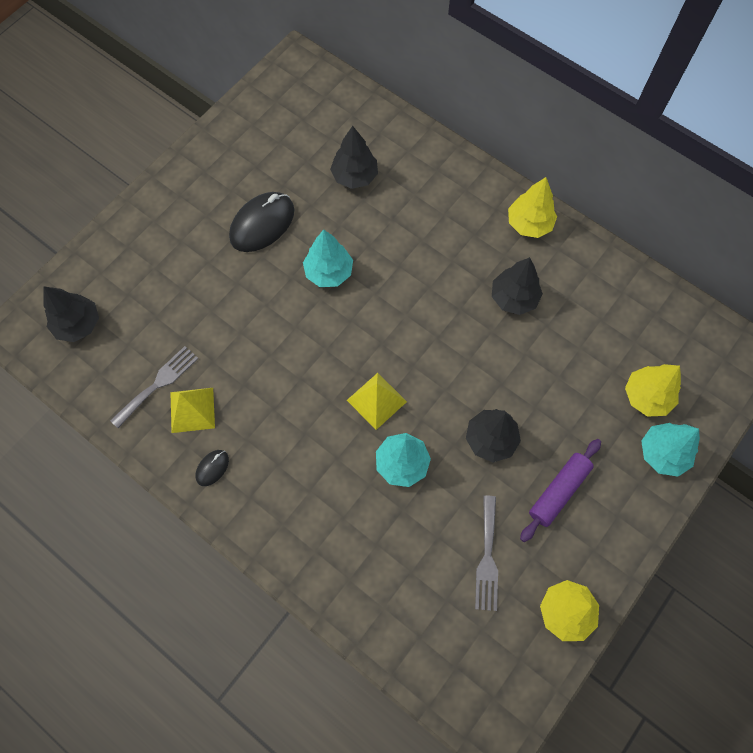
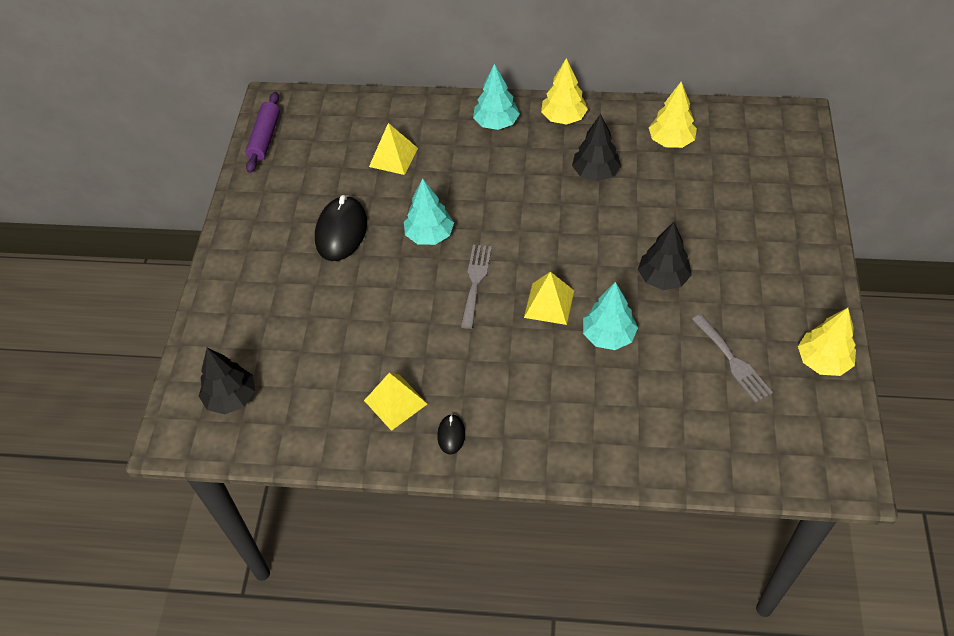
camera: 30 degrees left, 15 degrees down
grey fork [110,346,199,428] -> grey fork moved to [461,245,492,329]
black tree [330,126,378,189] -> yellow pyramid [369,123,418,175]
purple rolling pin [520,439,601,542] -> purple rolling pin moved to [245,92,280,173]
yellow tree [625,364,681,417] -> yellow tree moved to [649,81,697,148]
turquoise tree [641,423,700,476] -> turquoise tree moved to [473,64,520,130]

